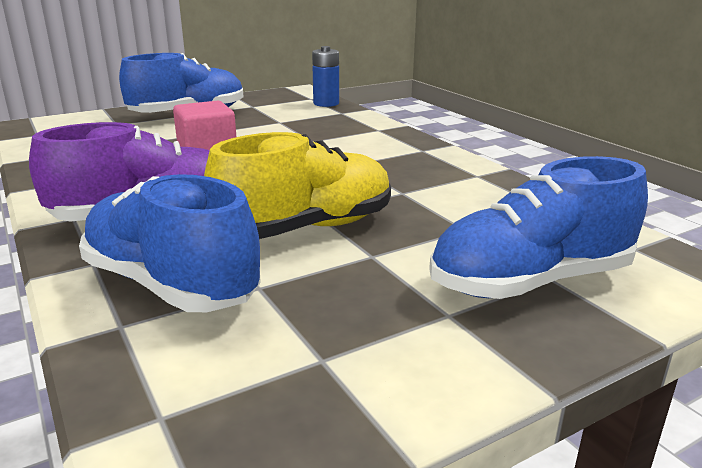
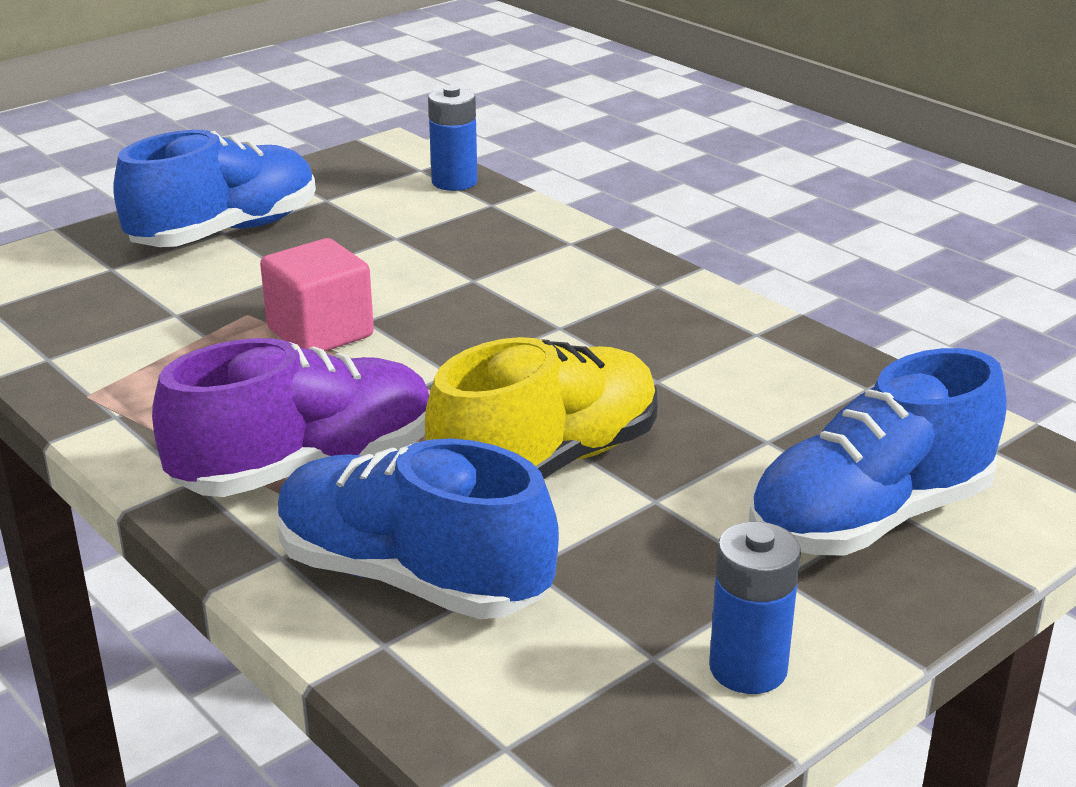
camera: 10 degrees left, 5 degrees up
none -> blue battery [709,522,801,694]

